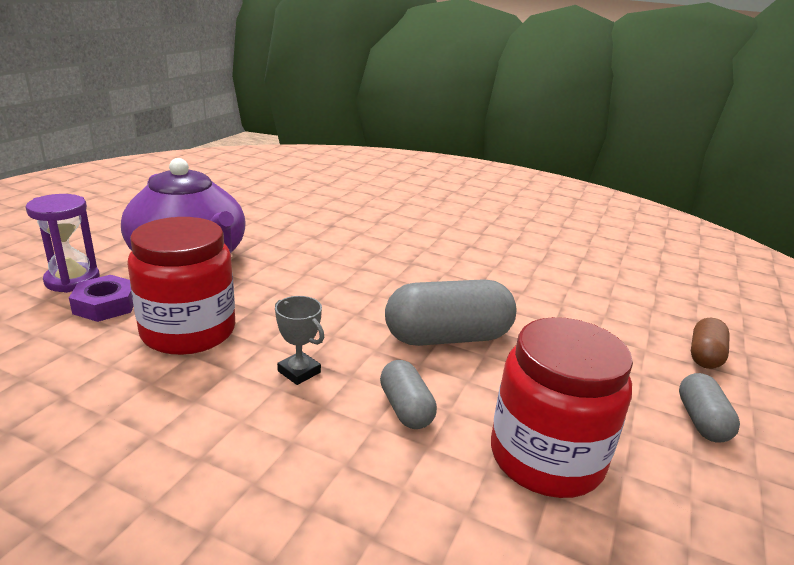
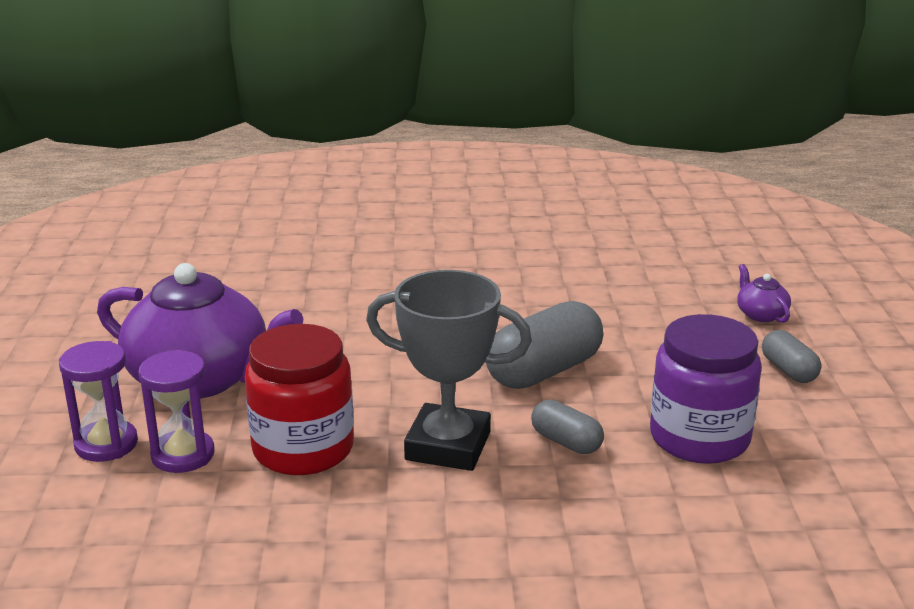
camera: 25 degrees left, 0 degrees up
purple nut [69,275,134,322] -> purple hourglass [138,350,215,473]
grey trophy [275,296,324,385] -> grey trophy [366,270,532,471], size x2.23
red jar [491,317,633,498] -> purple jar [650,314,762,464]
brown capsule [691,318,730,369] -> purple teapot [737,264,791,323]

